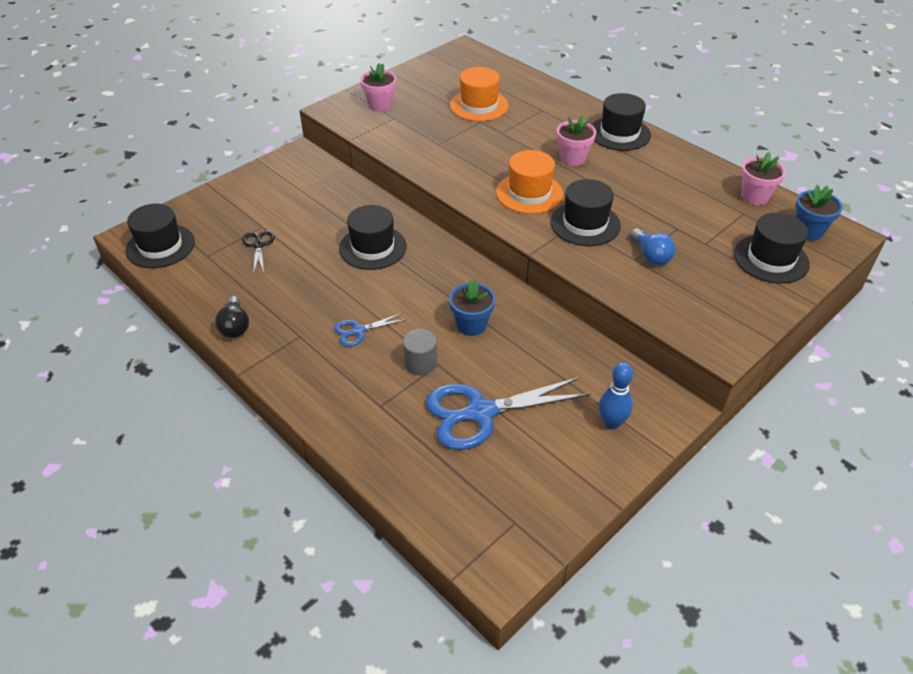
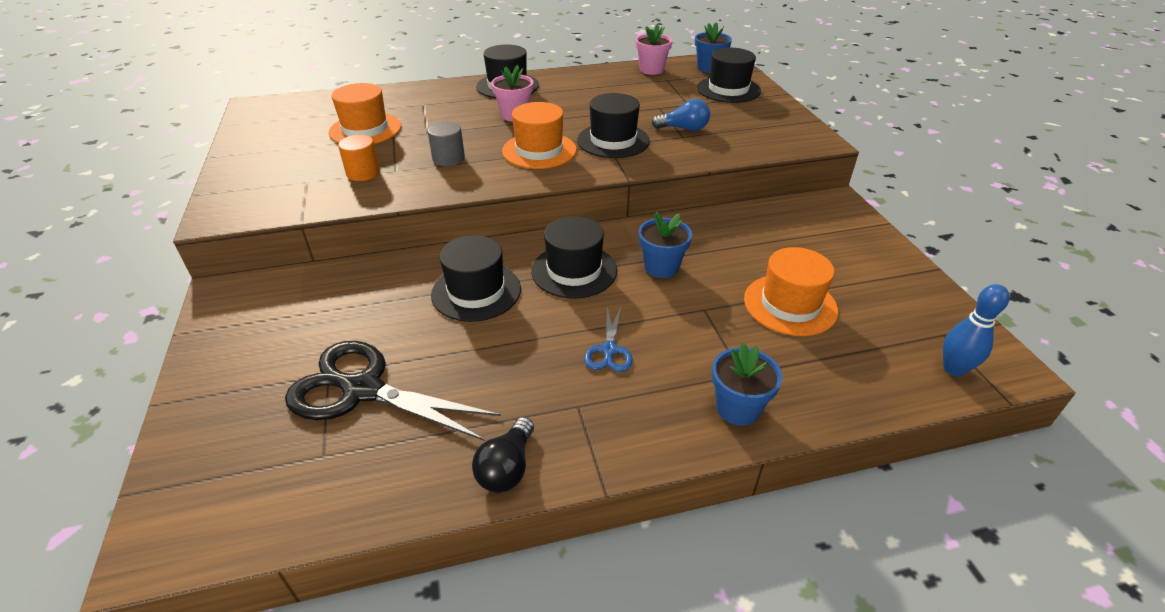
camera: 60 degrees left, 5 degrees down
black hat [125,204,195,268] -> black hat moved to [531,216,617,299]
black light bulb [215,296,249,338] -> black light bulb turned 90 degrees clockwise [472,417,534,493]
black scissors [242,230,275,274] -> black scissors [285,341,501,441], size x2.06
pink flower pot [360,63,396,112] -> none
grey cylinder [403,329,437,376] -> grey cylinder moved to [428,122,465,166]
blue scissors [426,377,591,450] -> orange hat [744,247,838,336]
blue bowling pin [599,362,633,429] -> blue bowling pin moved to [943,284,1010,376]
none -> orange cylinder [338,135,380,181]
none -> blue flower pot [712,343,783,426]

